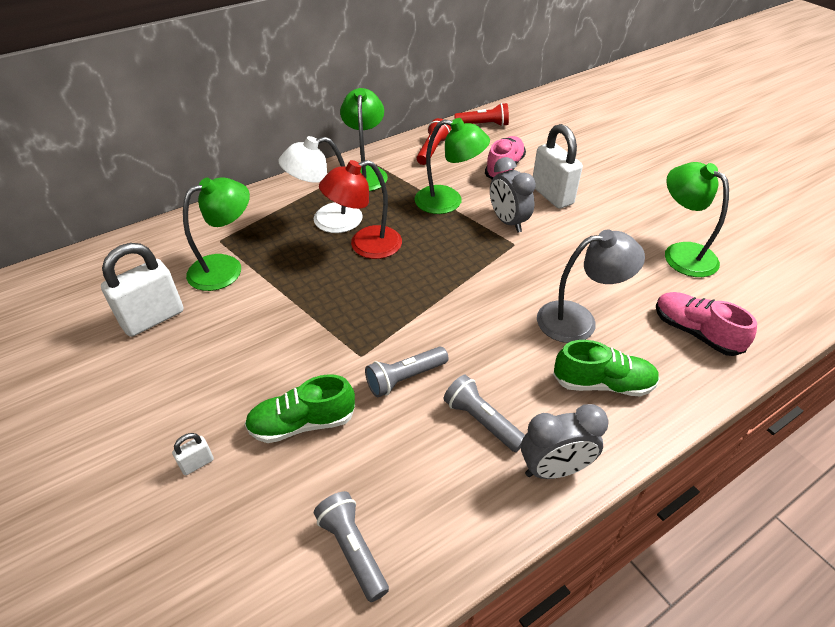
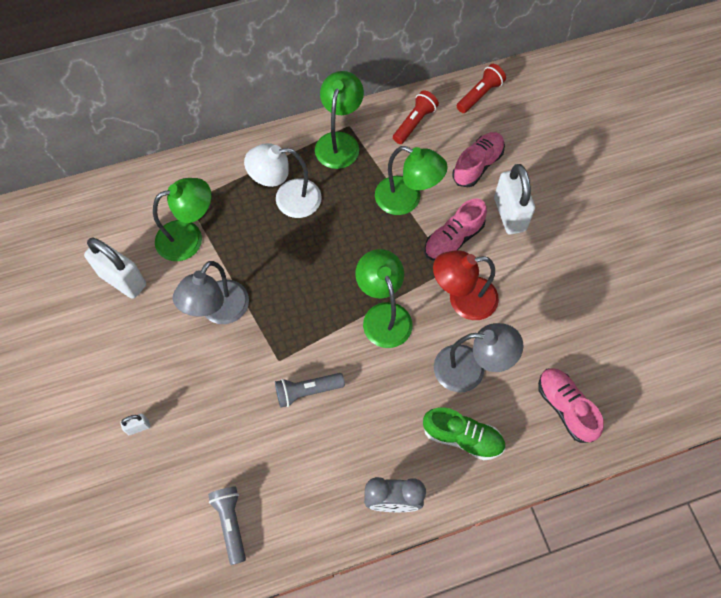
camera: 15 degrees right, 20 degrees up
white padlock [101,243,184,337] -> white padlock turned 60 degrees clockwise [84,238,146,299]
green shoe [245,374,355,443] -> none
red lamp [319,160,402,259] -> red lamp moved to [433,250,499,320]
grey flashlight [443,375,525,452] -> none
red flashlight [454,103,509,126] -> red flashlight turned 60 degrees counterclockwise [457,64,506,113]
grey clock [490,157,536,233] -> pink shoe [425,199,487,261]
green lamp [665,162,729,277] -> green lamp moved to [355,249,413,348]
none -> grey lamp [173,261,249,324]

